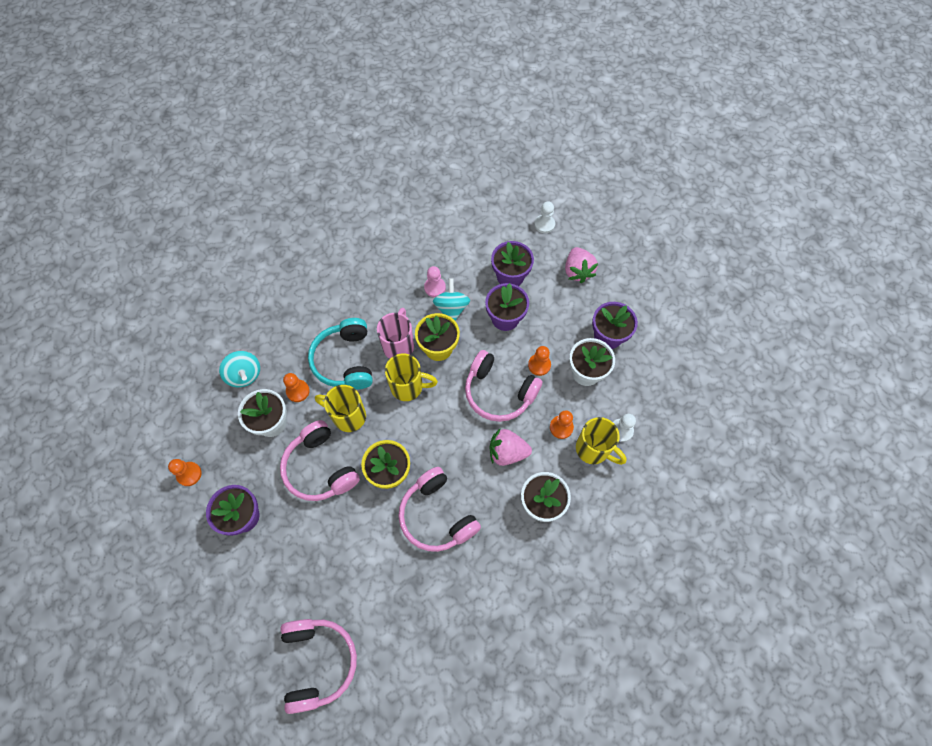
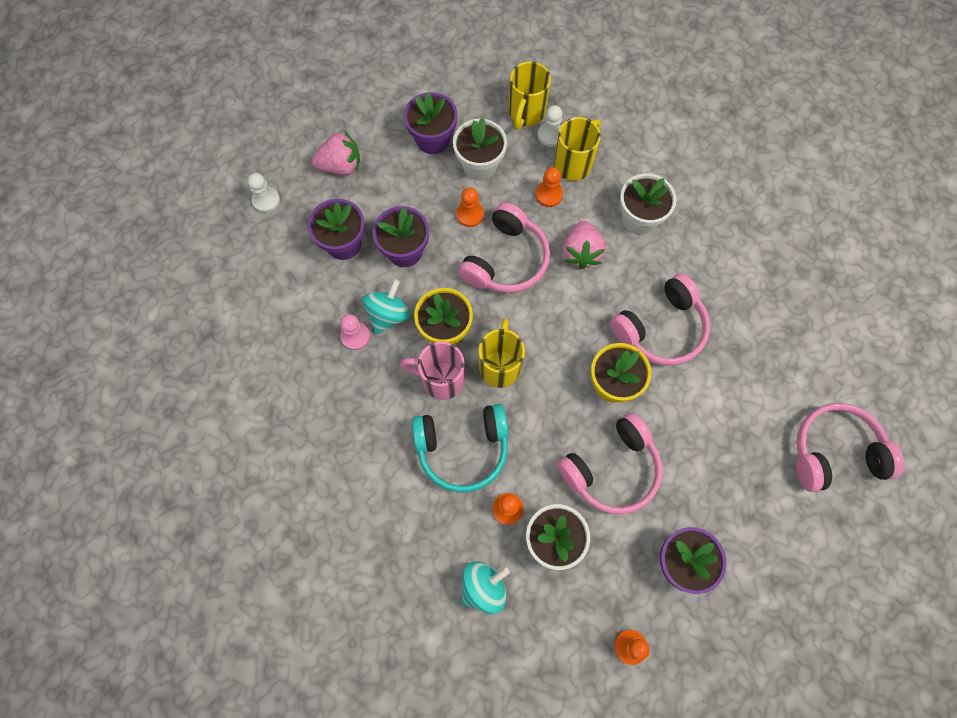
camera: 90 degrees left, 5 degrees up
yellow mug [315,385,366,432] -> yellow mug moved to [509,61,551,130]
turquoise spinning top [433,278,470,321] -> turquoise spinning top turned 120 degrees clockwise [363,279,410,334]

